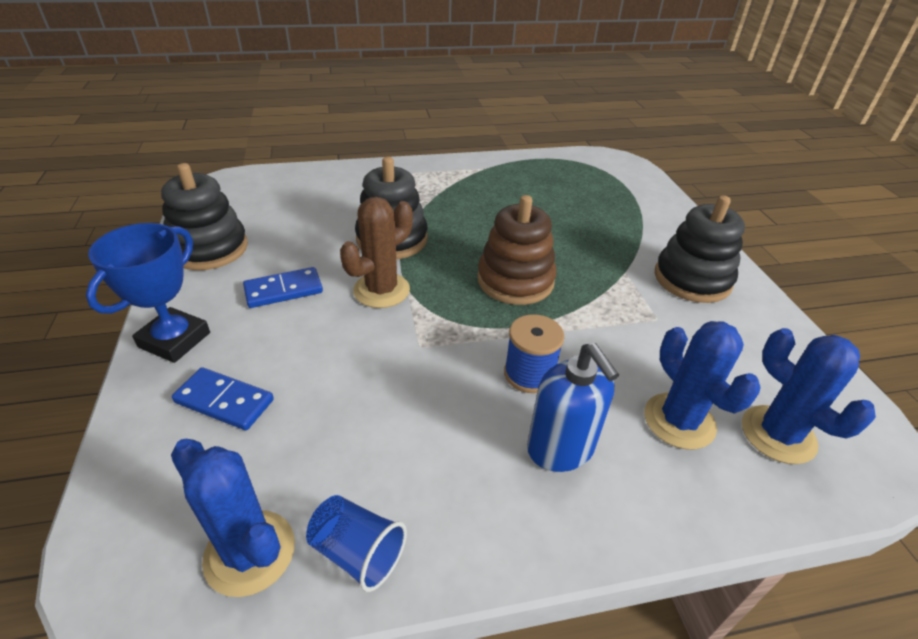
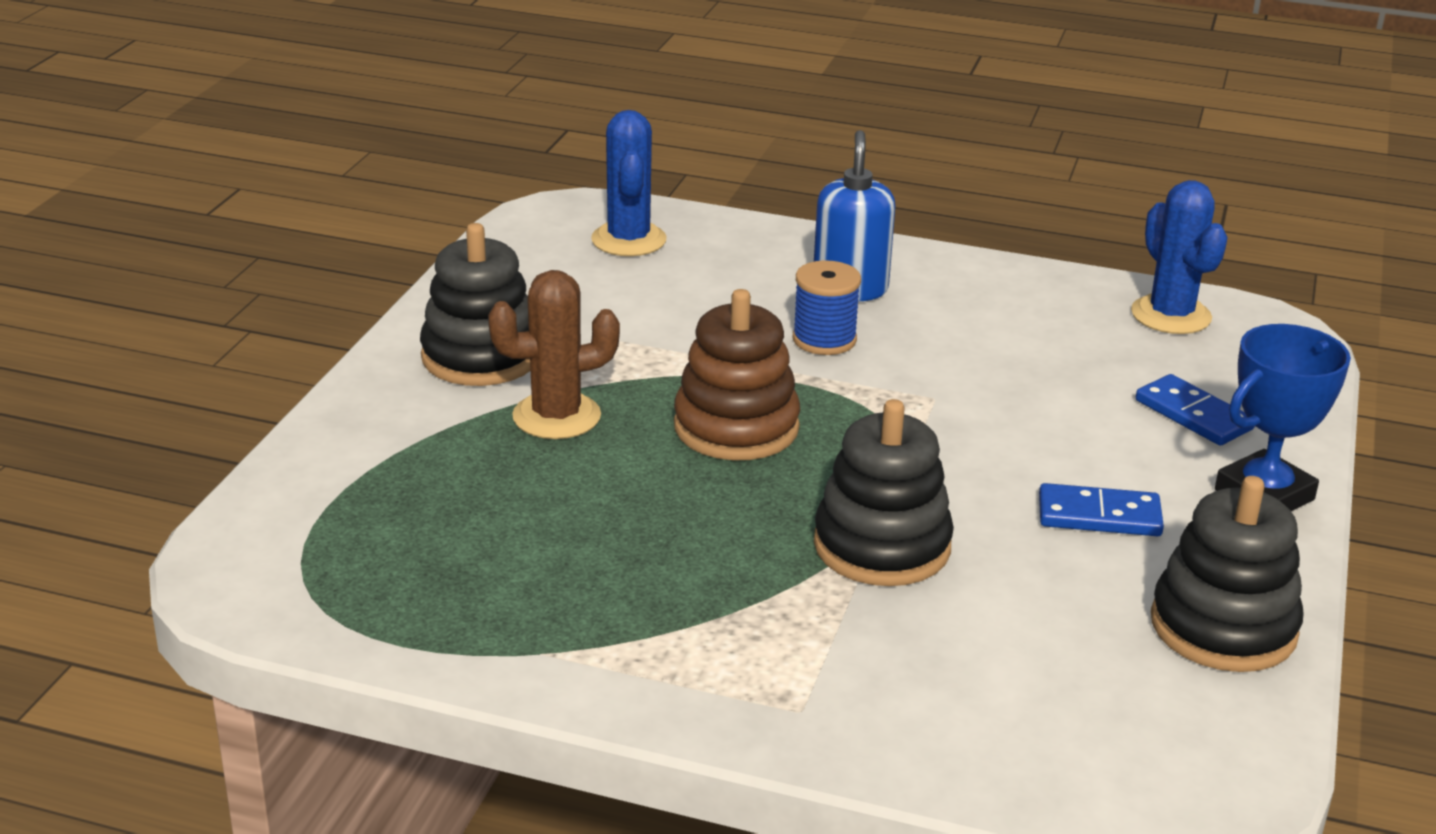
camera: 150 degrees left, 10 degrees down
blue cup [306,495,407,592] -> none
brown cactus [340,197,413,308] -> brown cactus moved to [488,270,620,439]
blue cactus [645,321,761,449] -> none

